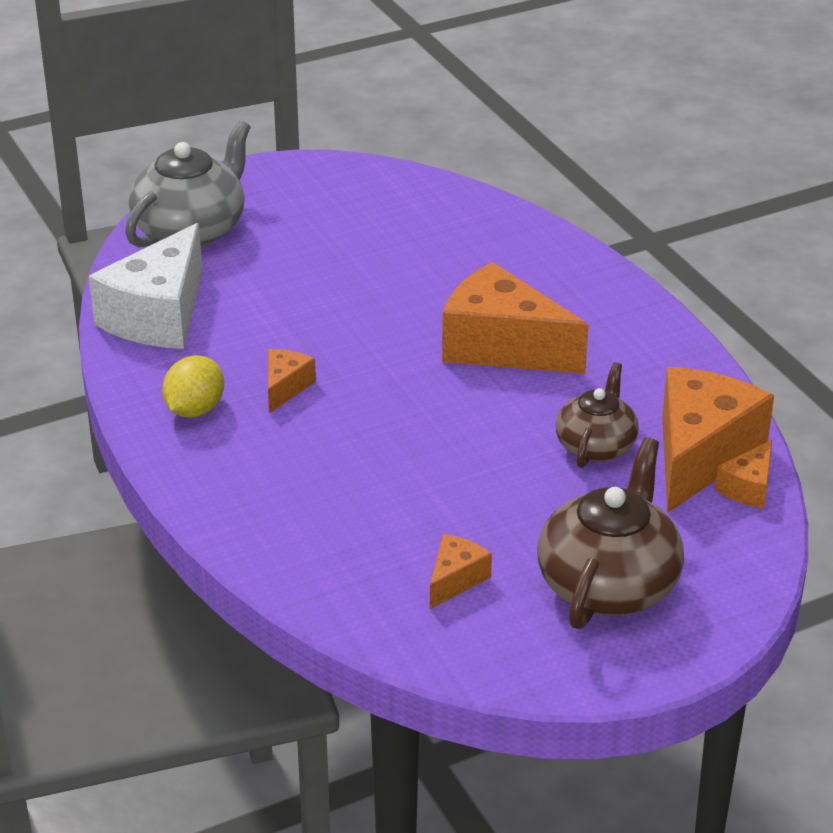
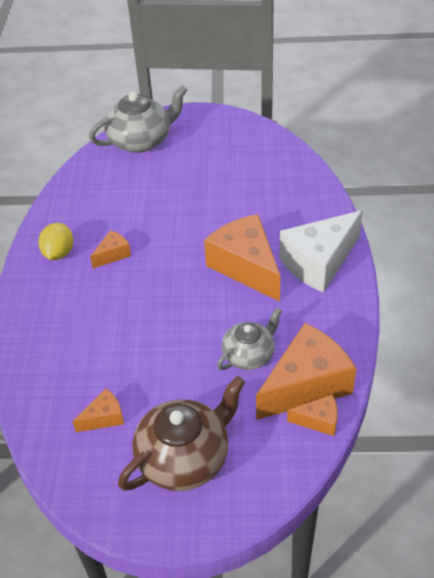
camera: 30 degrees right, 10 degrees up
white cheese [89,223,203,349] -> white cheese moved to [279,210,363,293]
yellow lemon [162,355,224,418] -> yellow lemon turned 45 degrees counterclockwise [38,223,73,260]
brown teapot [556,362,639,468] -> grey teapot [217,307,282,370]
orange cheese [715,440,772,509] -> orange cheese turned 150 degrees counterclockwise [287,395,338,436]

